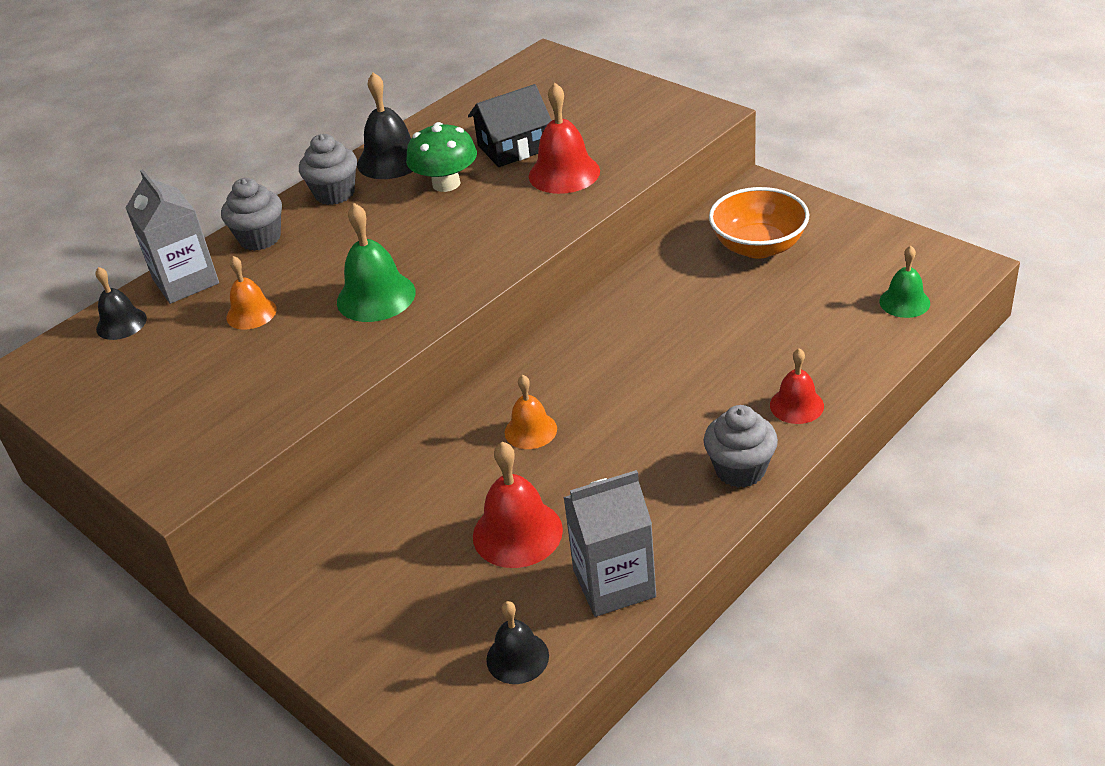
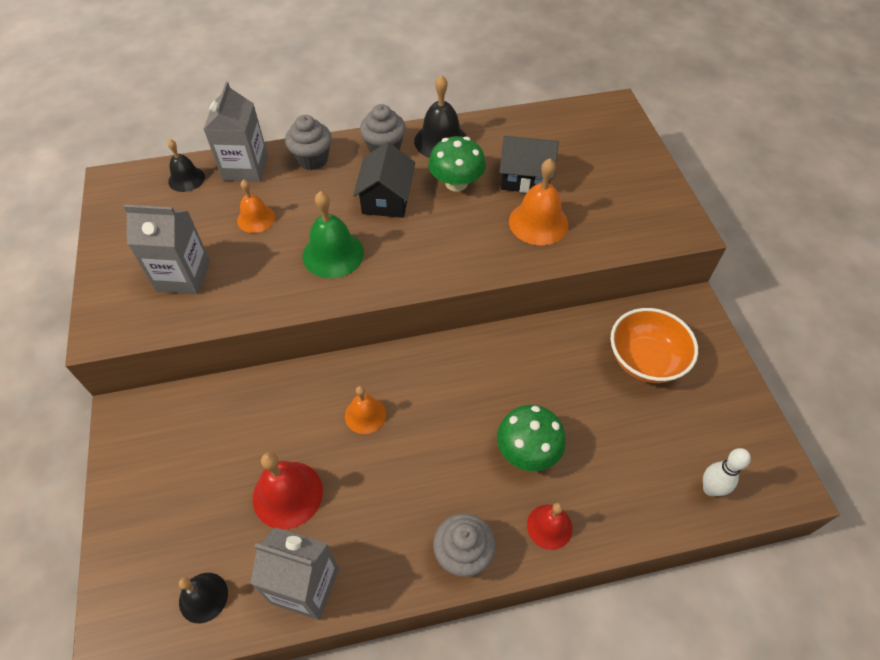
camera: 30 degrees right, 15 degrees up
red bell [529,83,600,194] -> orange bell [509,159,568,245]
green bell [879,246,930,318] -> white bowling pin [703,448,751,496]
none -> grey carton [123,205,210,294]
none -> black house [353,142,415,218]
none -> green mushroom [497,405,566,471]

